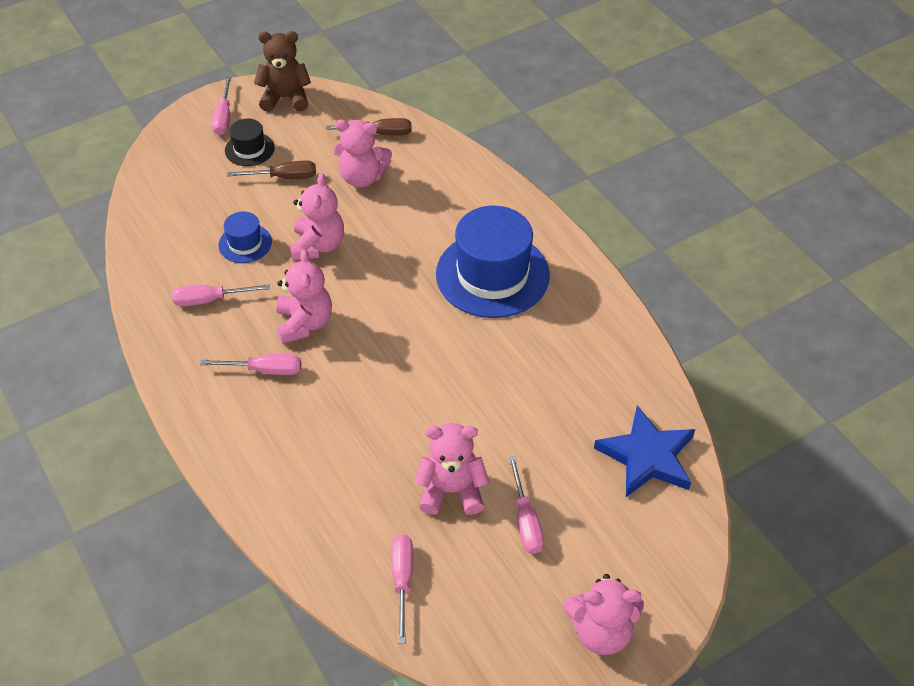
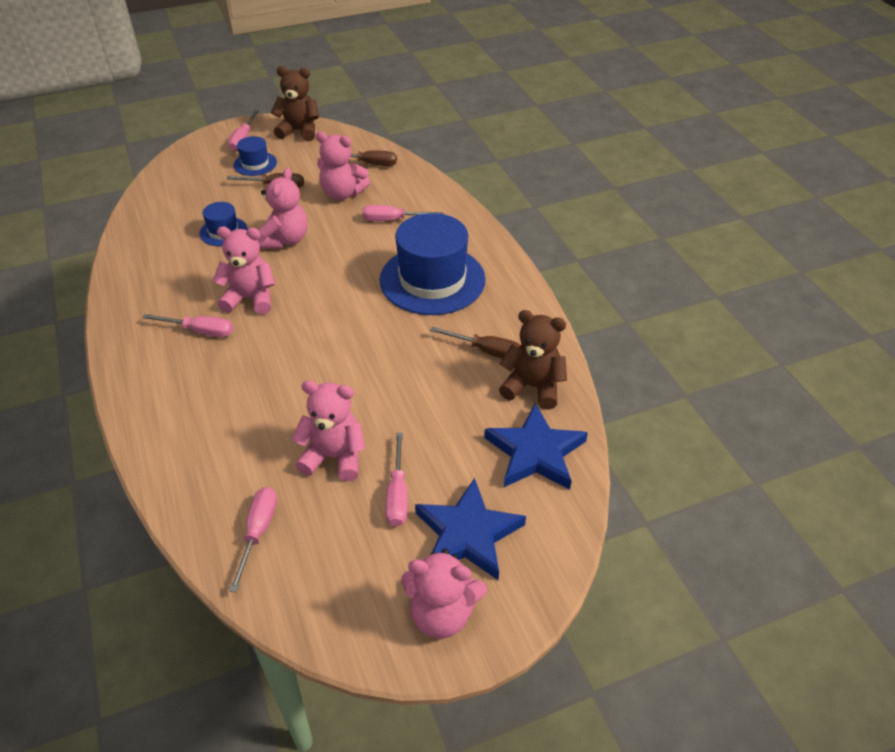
camera: 10 degrees right, 5 degrees down
pink screwdriver [172,284,270,306] -> pink screwdriver moved to [362,205,444,221]
black hat [225,119,275,166] -> blue hat [233,136,277,176]
pink teddy bear [276,249,332,344] -> pink teddy bear turned 90 degrees counterclockwise [213,227,275,314]
none -> blue star [415,478,526,580]
none -> brown screwdriver [430,327,520,359]
none -> brown teddy bear [499,310,567,410]

